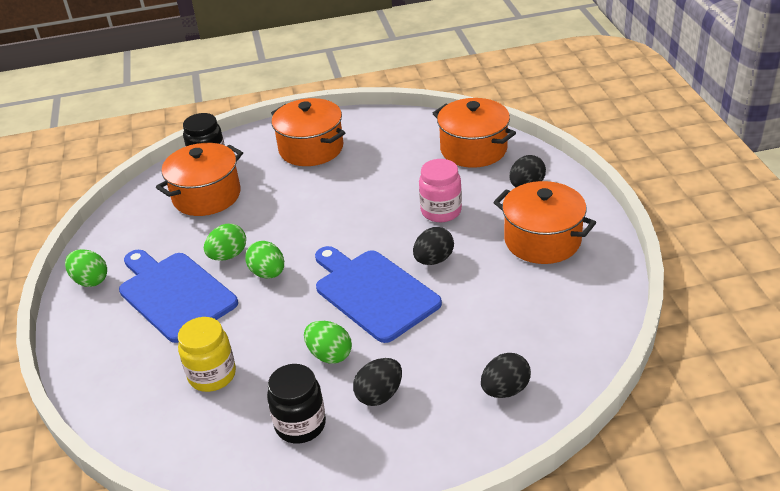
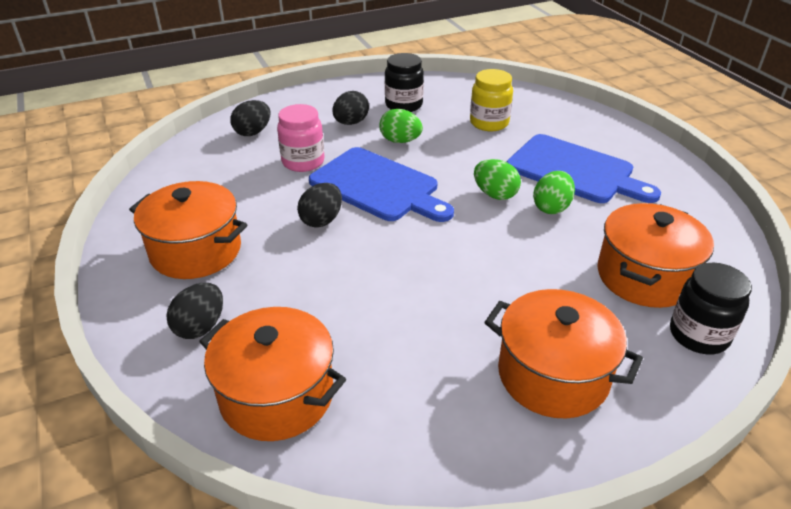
camera: 165 degrees right, 0 degrees up
green egg [65,249,107,287] -> none
pink jar [419,159,462,222] -> pink jar moved to [277,104,324,172]

